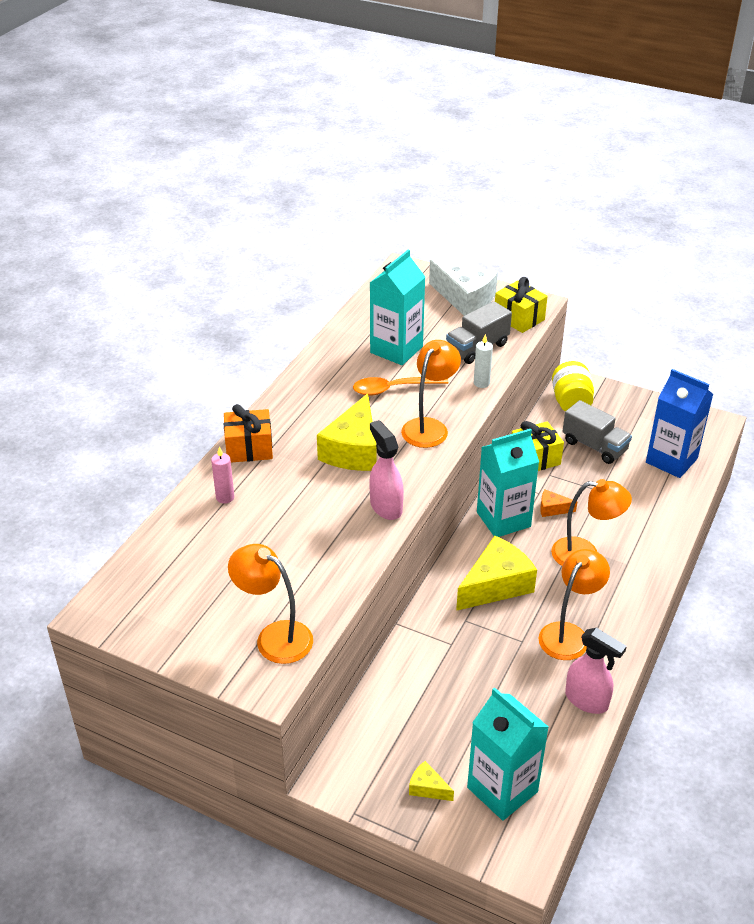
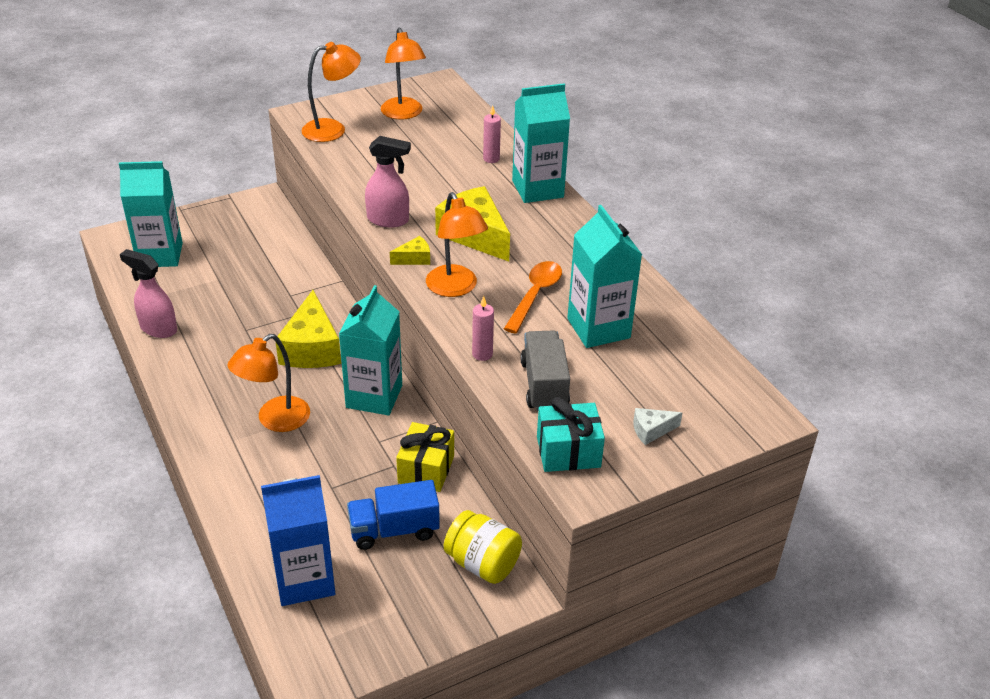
camera: 125 degrees right, 0 degrees up
orange gift [224,404,273,462] -> turquoise carton [512,83,570,203]
yellow cheese [409,761,454,801] -> yellow cheese moved to [390,236,430,265]
white cheese [429,260,498,316] -> white cheese [633,408,682,445], size x0.46
white candle [474,334,493,388] -> pink candle [472,296,494,361]
yellow gift [495,277,548,333] -> turquoise gift [537,397,605,472]
orange lamp [538,549,610,660] -> orange lamp moved to [381,28,426,120]
orange cheese [540,489,577,517] -> none
grey truck [563,400,632,464] -> blue truck [347,480,440,550]
pink spray bottle [565,628,627,714] -> pink spray bottle turned 45 degrees clockwise [120,249,177,338]

